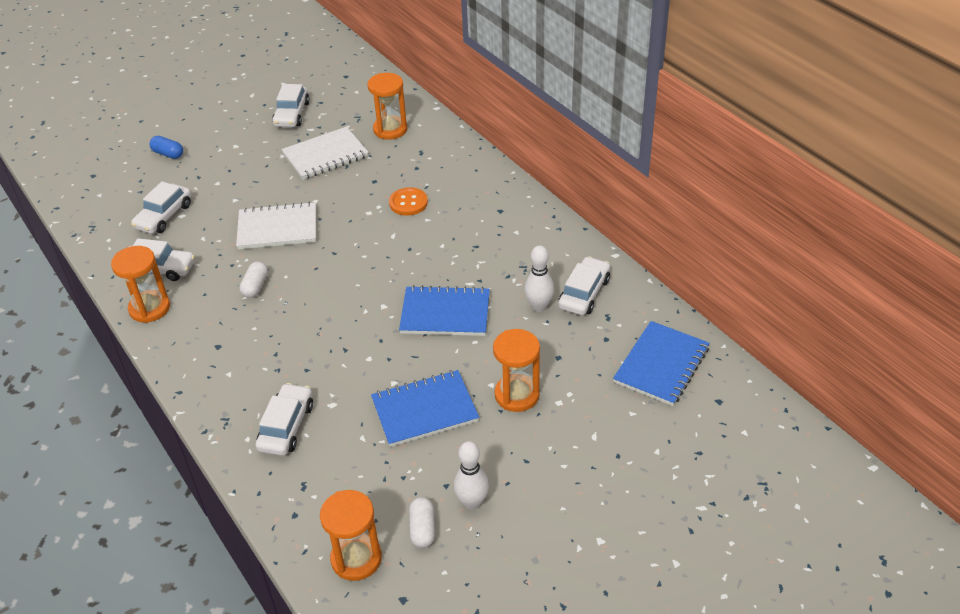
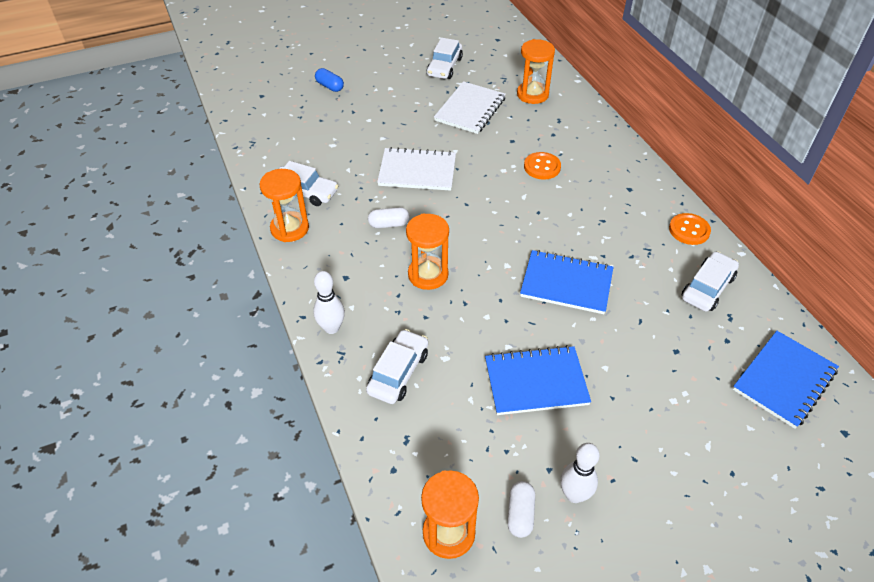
camera: 10 degrees right, 5 degrees up
white car [131,181,191,234] -> none
white capsule [240,262,268,298] -> white capsule turned 60 degrees clockwise [368,207,410,228]
white notebook [282,127,369,180] -> white notebook turned 45 degrees counterclockwise [434,81,506,134]
orange hourglass [493,329,540,412] -> orange hourglass moved to [406,214,449,290]
white bowling pin [525,245,554,312] -> white bowling pin moved to [313,271,345,334]
none -> orange button [669,213,711,245]

